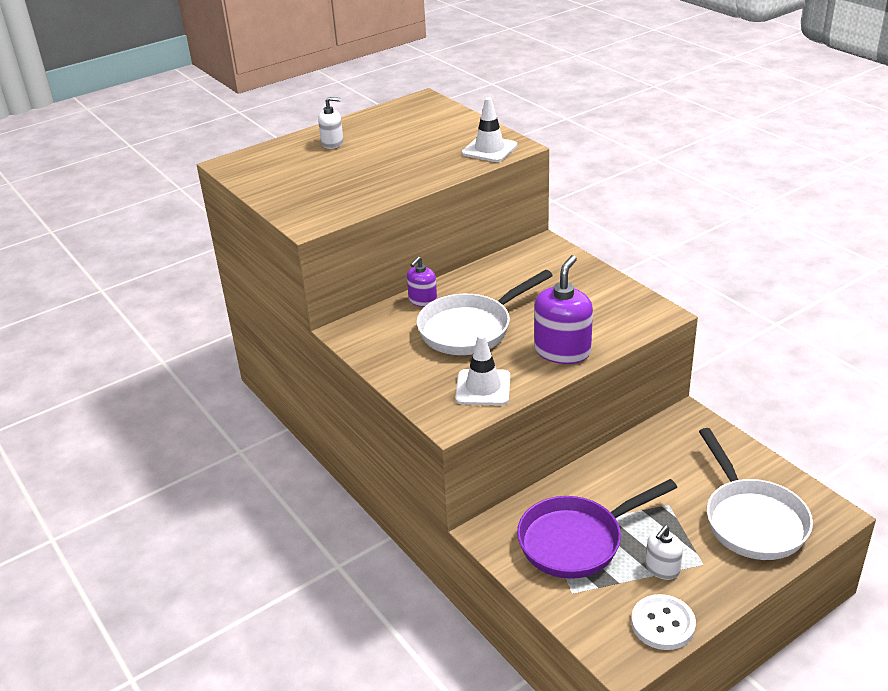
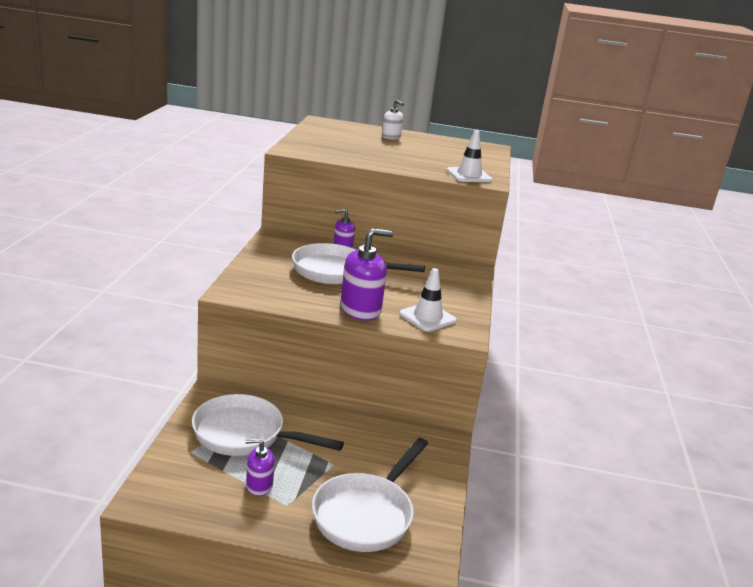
camera: 40 degrees right, 10 degrees down
white traffic cone [455,334,510,405] -> white traffic cone moved to [399,268,457,332]
purple pan [517,479,677,579] -> white pan [192,394,344,456]
white button [631,594,696,650] -> none
white soap dispenser [645,525,683,580] -> purple soap dispenser [245,438,275,496]

